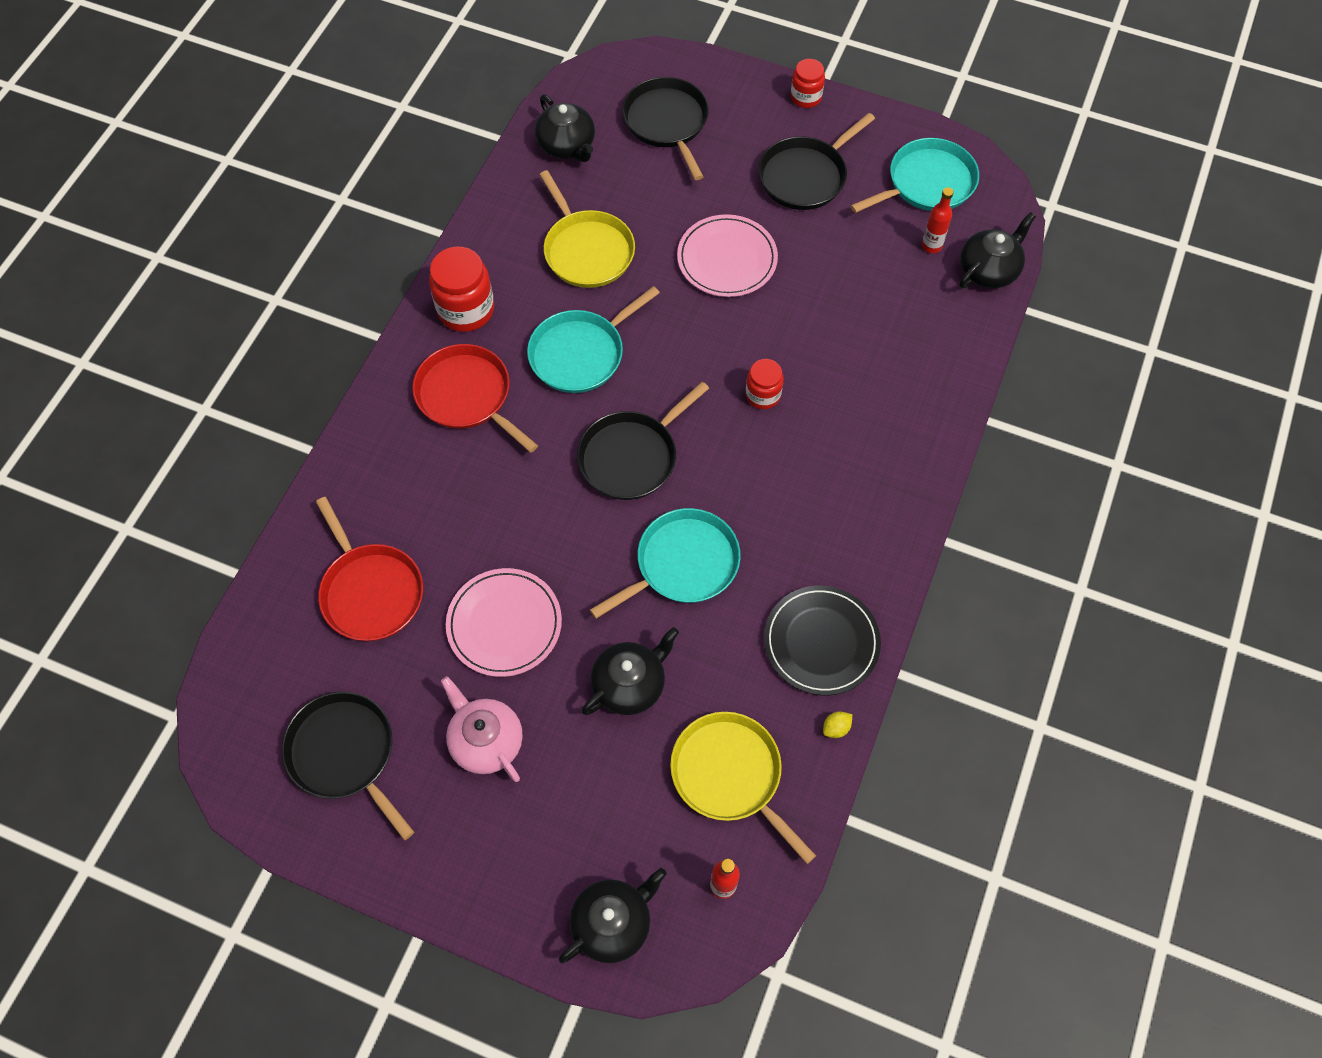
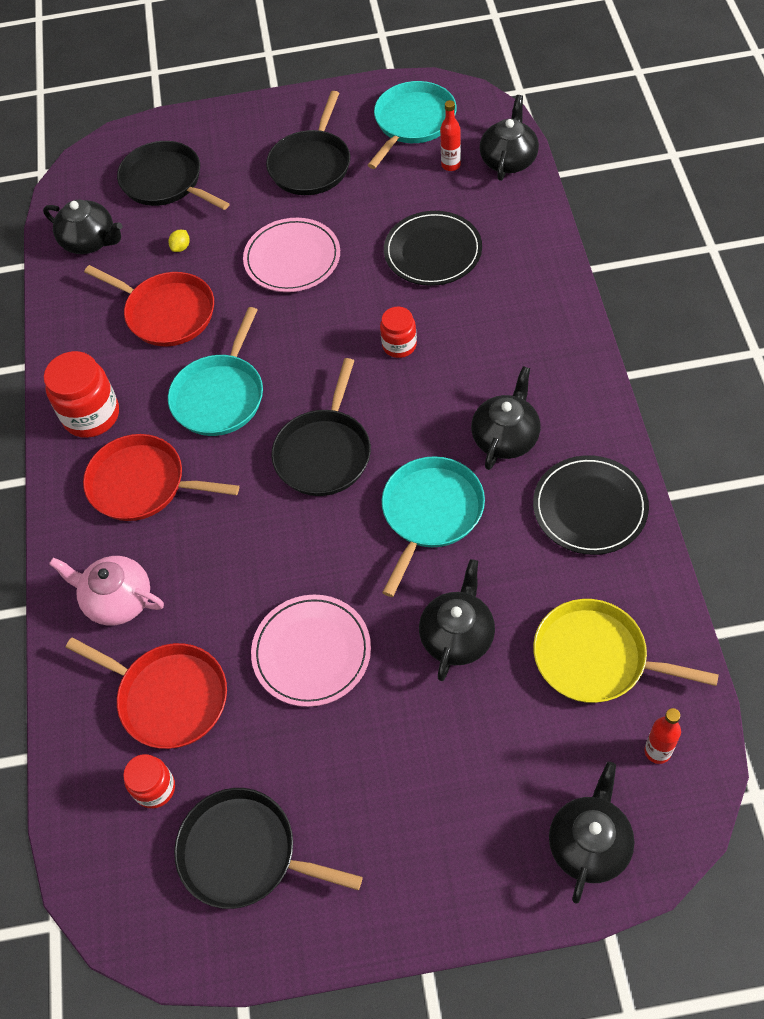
camera: 25 degrees left, 5 degrees down
pink teapot [441,676,523,782] -> pink teapot moved to [49,556,164,626]
yellow pan [539,170,635,288] -> red pan [84,265,214,346]
red jar [791,59,825,108] -> red jar moved to [123,754,175,808]
yellow lemon [823,711,852,738] -> yellow lemon moved to [168,230,190,252]
none -> black plate [384,211,482,286]
none -> black teapot [471,366,540,470]

